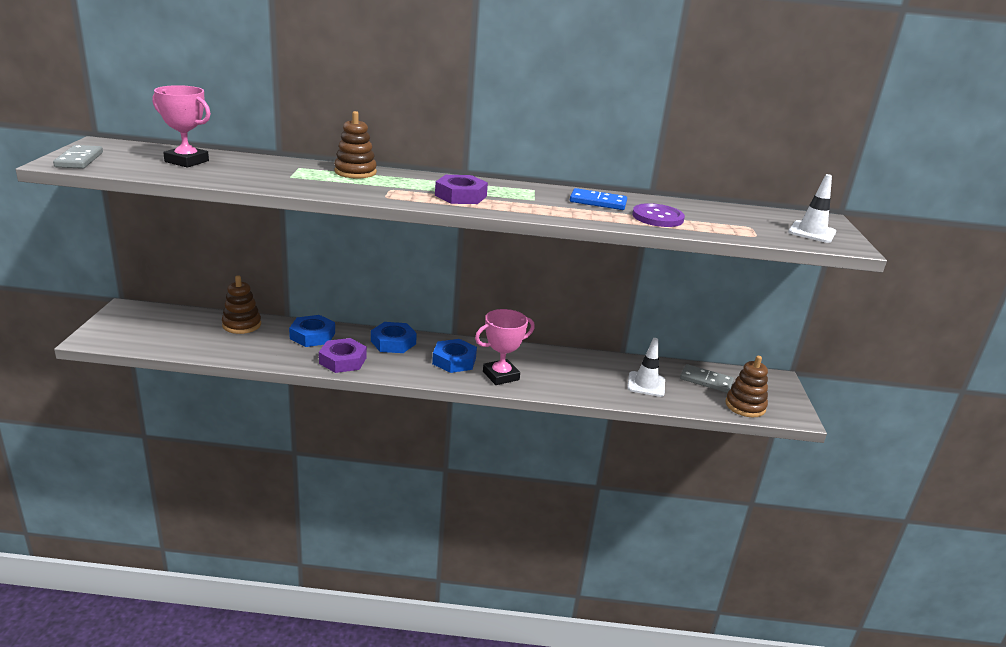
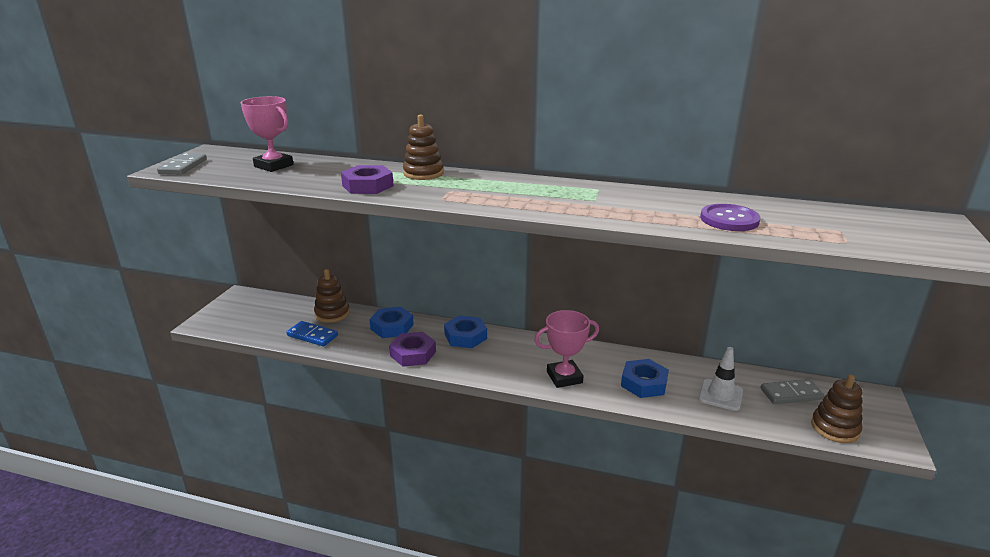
camera: 15 degrees right, 0 degrees up
blue nut [432,339,477,373] -> blue nut moved to [621,359,669,398]
purple nut [435,175,488,204] -> purple nut moved to [341,165,394,194]
blue domino [570,188,627,210] -> blue domino moved to [286,321,338,346]
grey domino [680,364,734,393] -> grey domino turned 45 degrees counterclockwise [760,379,824,404]
white traffic cone [788,174,836,243] -> none

